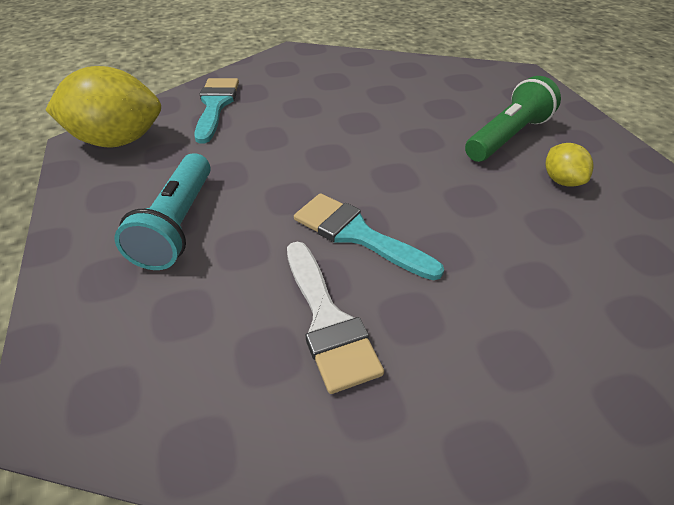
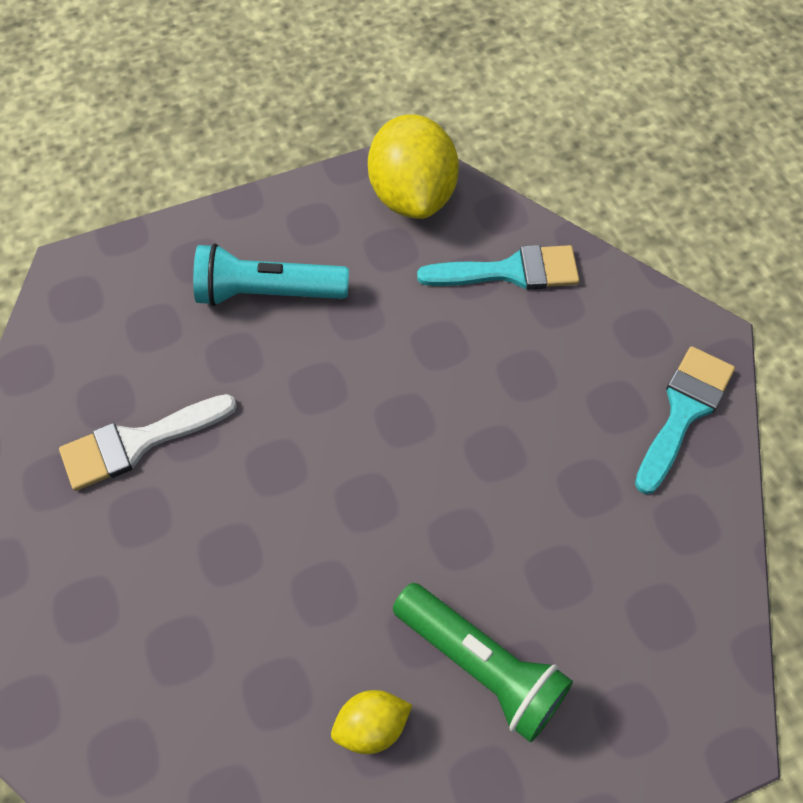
camera: 85 degrees right, 15 degrees up
turquoise brush [294,193,444,280] -> turquoise brush moved to [635,346,735,494]

